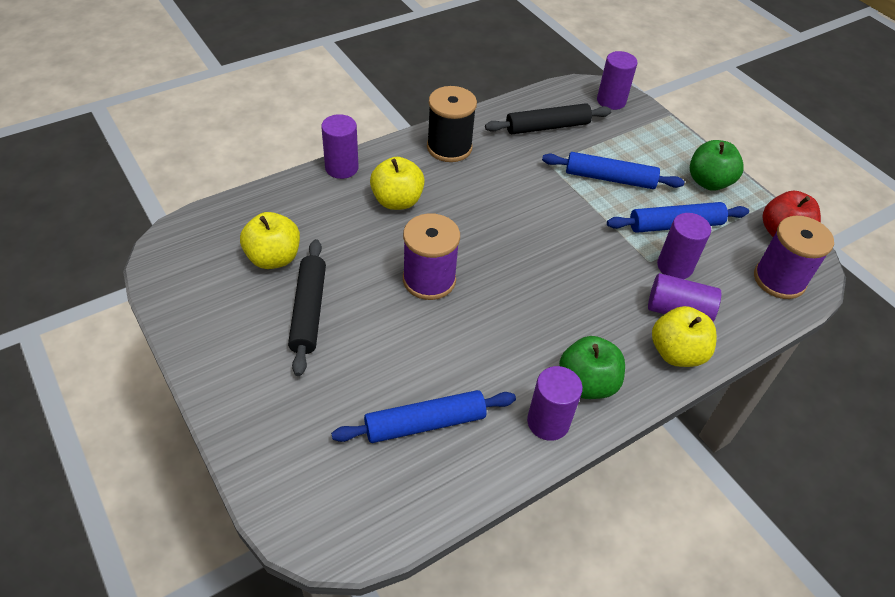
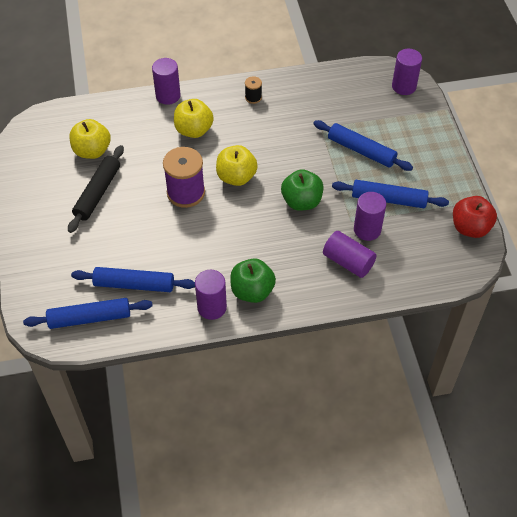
camera: 25 degrees right, 5 degrees up
black spool [427,86,477,162] -> black spool [245,76,262,104], size x0.48
black rolling pin [485,103,612,134] -> none
yellow apple [652,306,717,367] -> yellow apple moved to [216,145,258,186]
green apple [690,140,744,191] -> green apple moved to [281,169,323,211]
purple spool [754,216,834,299] -> none
none -> blue rolling pin [23,298,153,329]

